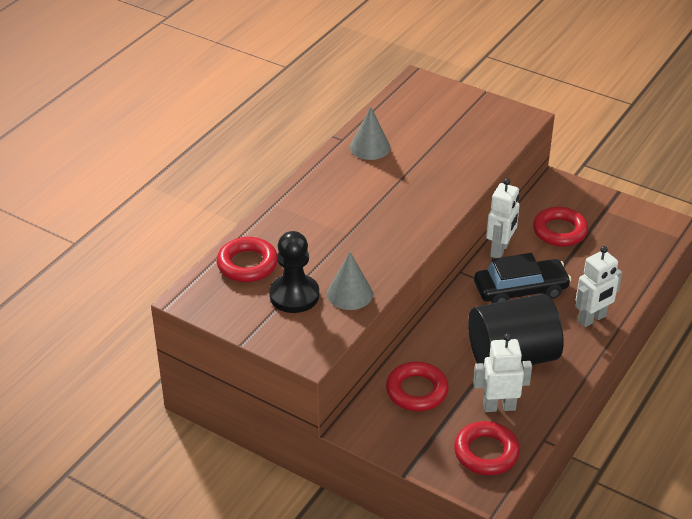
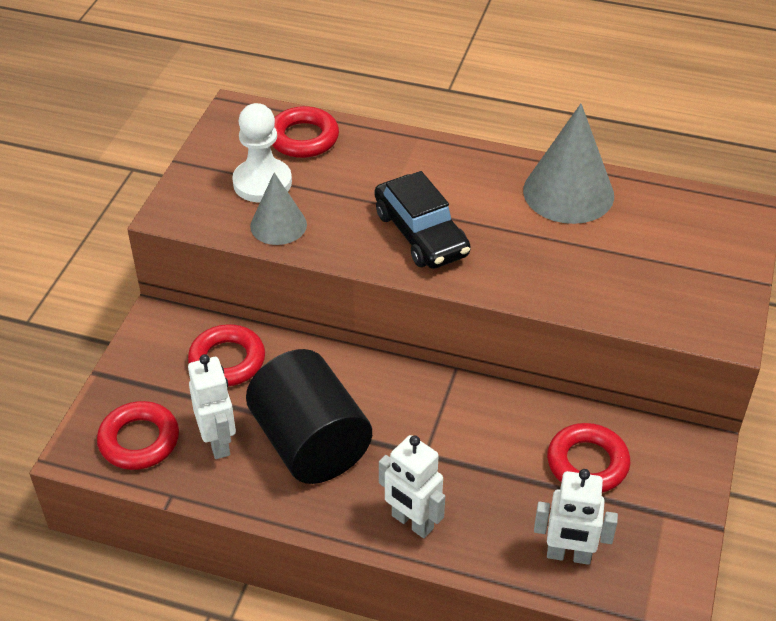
camera: 75 degrees right, 5 degrees up
black pawn [269,231,319,313] -> white pawn [232,103,292,203]
grey cone [350,107,391,160] -> grey cone [523,104,614,224], size x1.65
black car [474,253,571,303] -> black car moved to [375,171,471,269]
white robot [486,178,520,258] -> white robot moved to [534,469,618,565]

